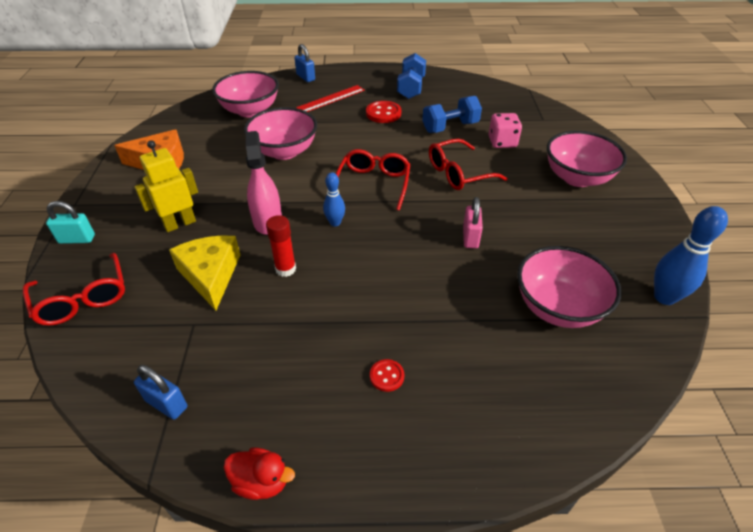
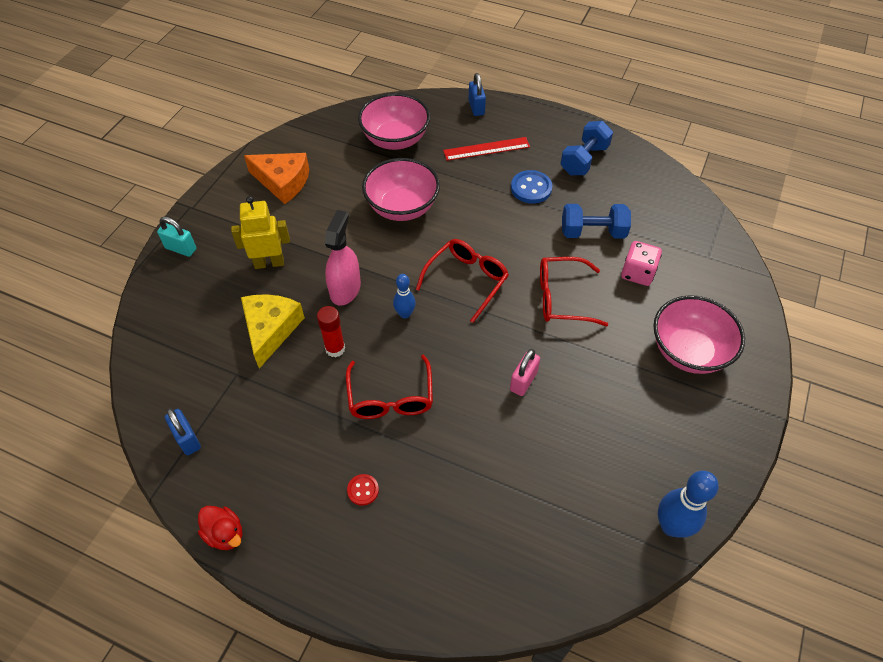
camera: 25 degrees right, 10 degrees up
red glasses [23,253,125,326] -> red glasses moved to [346,355,433,419]
red button [366,101,401,123] -> blue button [511,170,552,204]
pink bowl [517,246,621,328] -> none

